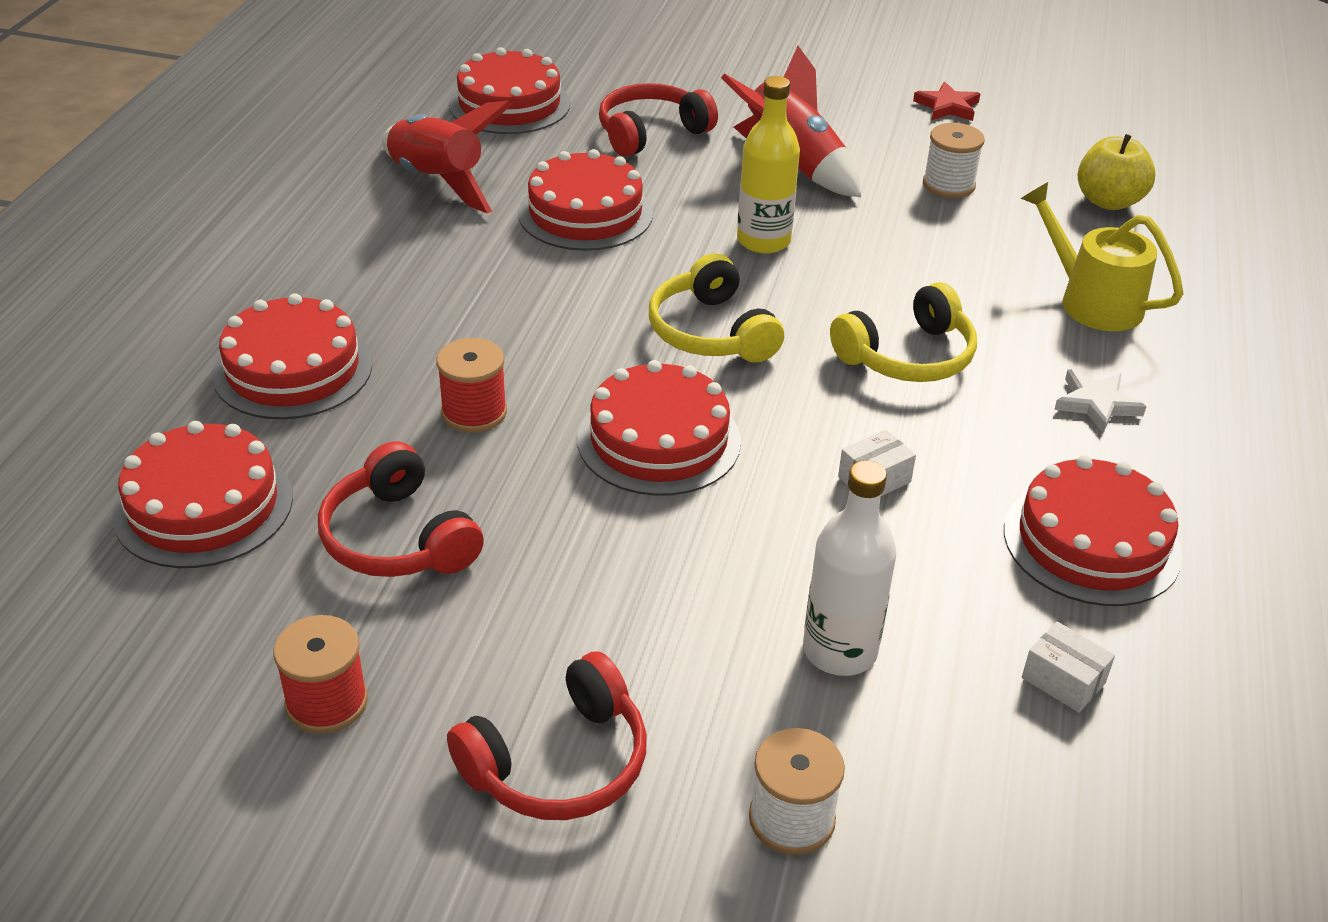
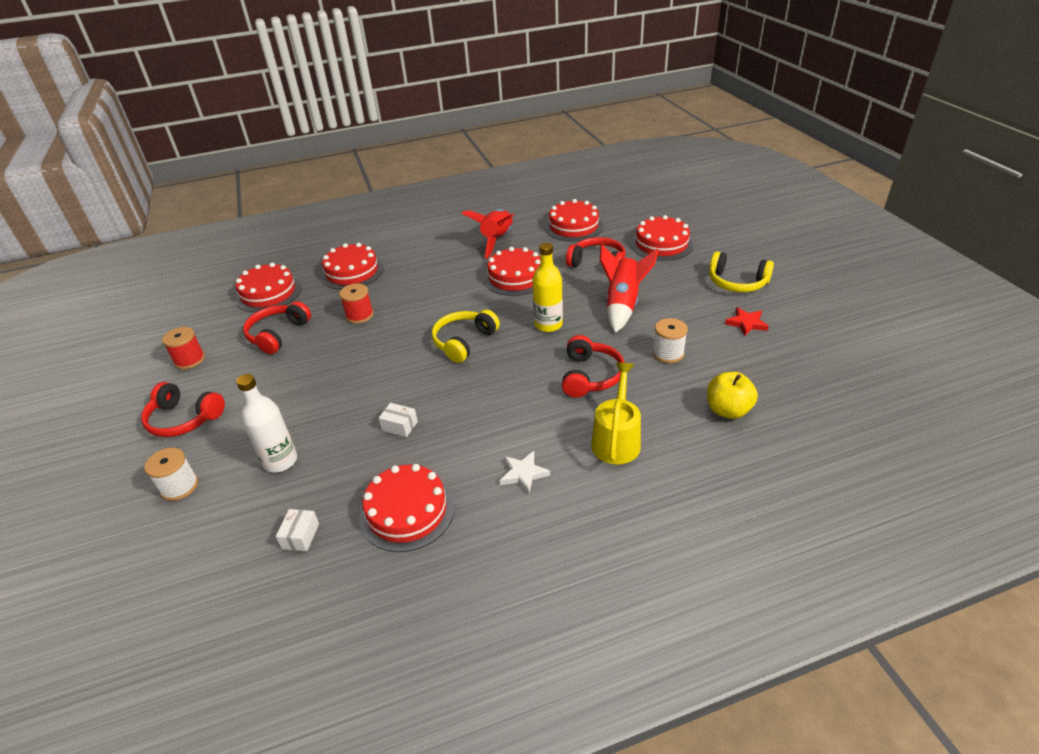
camera: 60 degrees right, 0 degrees up
red cake [577,360,741,496] -> red cake moved to [631,215,693,261]
yellow headphones [830,282,977,382] -> yellow headphones moved to [709,251,774,292]
none -> red headphones [562,335,625,398]

